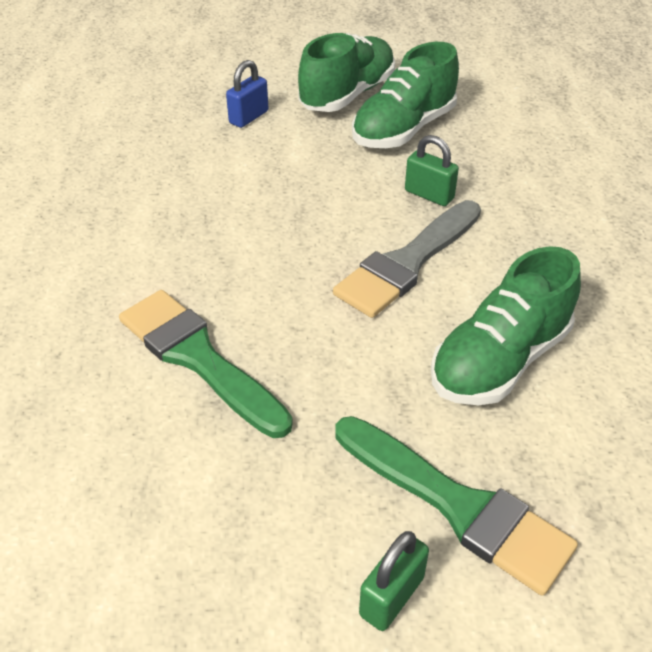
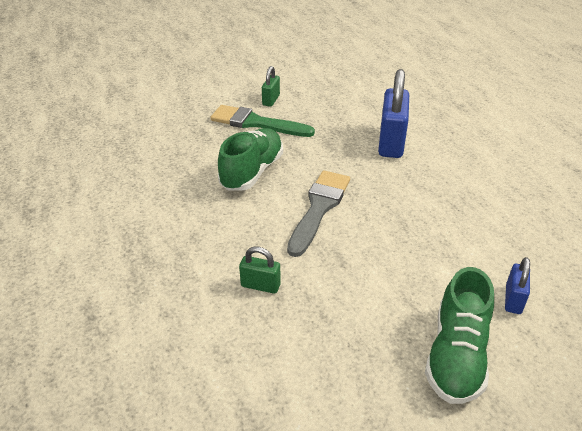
camera: 160 degrees right, 5 degrees down
green brush [119,290,293,438] -> blue padlock [378,69,409,158]
green shoe [352,42,459,148] -> none
green padlock [405,135,459,206] -> green padlock moved to [239,246,281,294]

